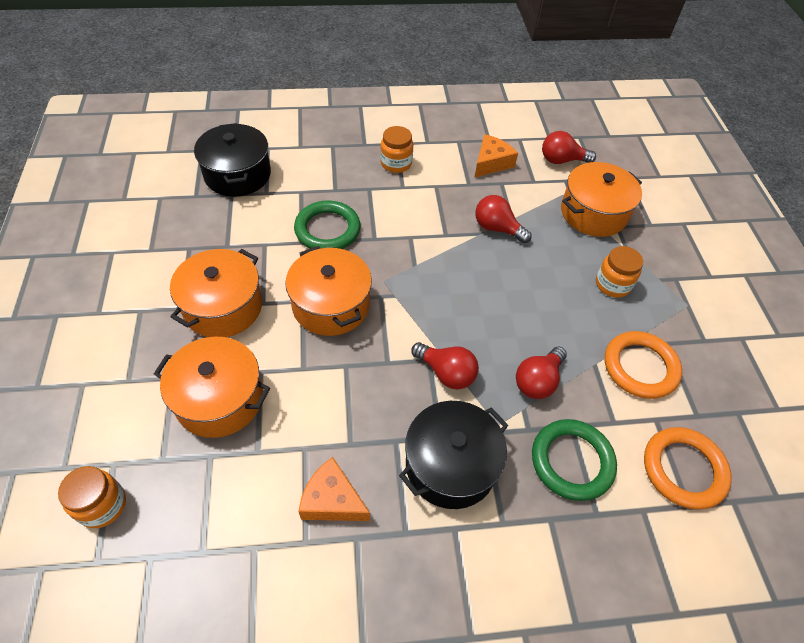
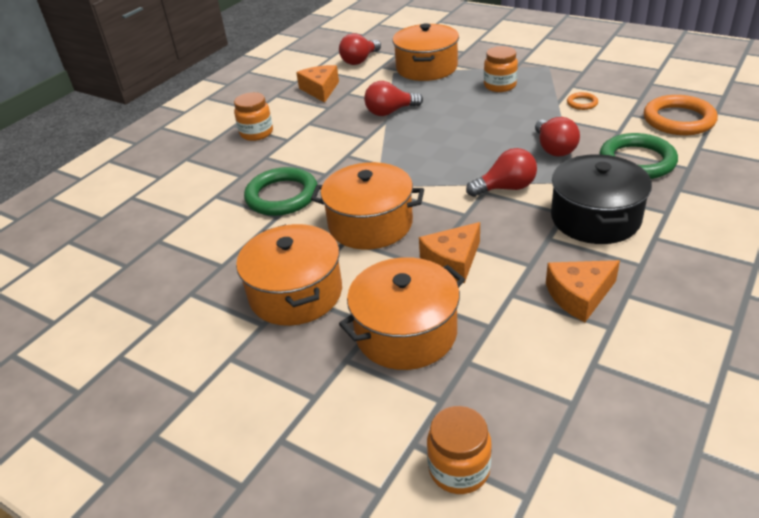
camera: 45 degrees left, 15 degrees down
black pot [194,123,271,197] -> none
orange ring [605,331,682,399] -> orange ring [567,92,598,110], size x0.47
none -> orange cheese [419,222,480,283]

